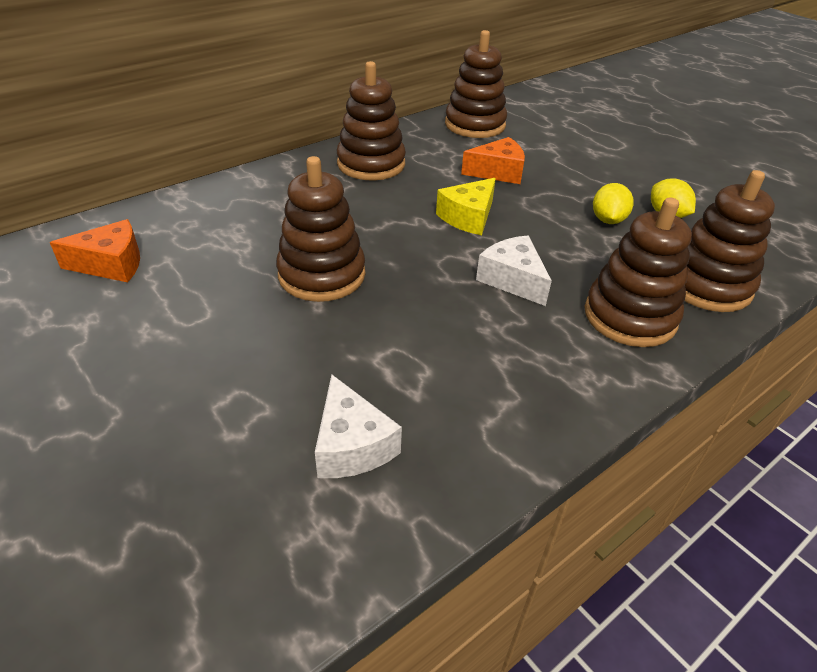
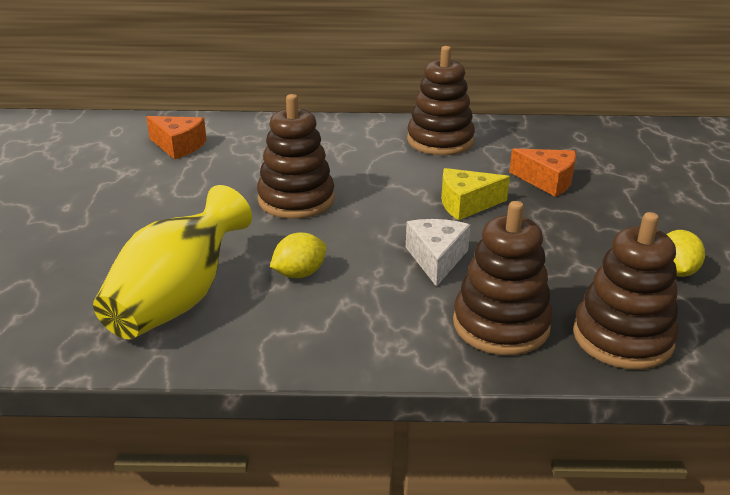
camera: 40 degrees right, 10 degrees down
white cheese [315,375,402,478] -> yellow vase [93,185,252,339]
brown stacking toy [445,30,507,138] -> none
yellow lemon [593,183,634,224] -> yellow lemon moved to [270,233,326,278]

